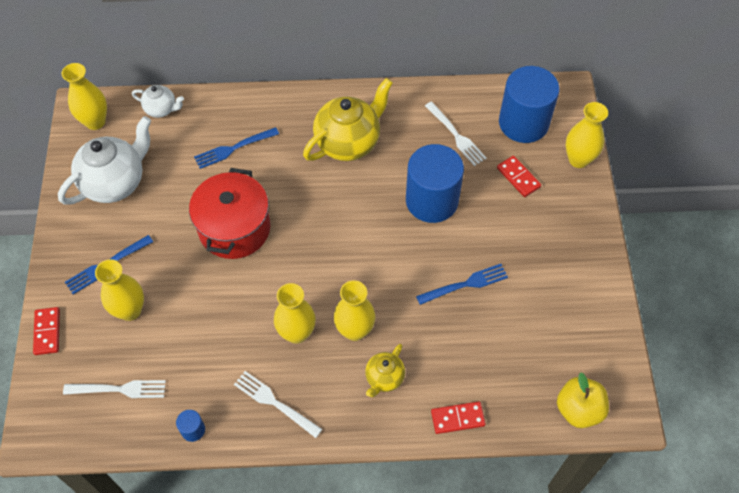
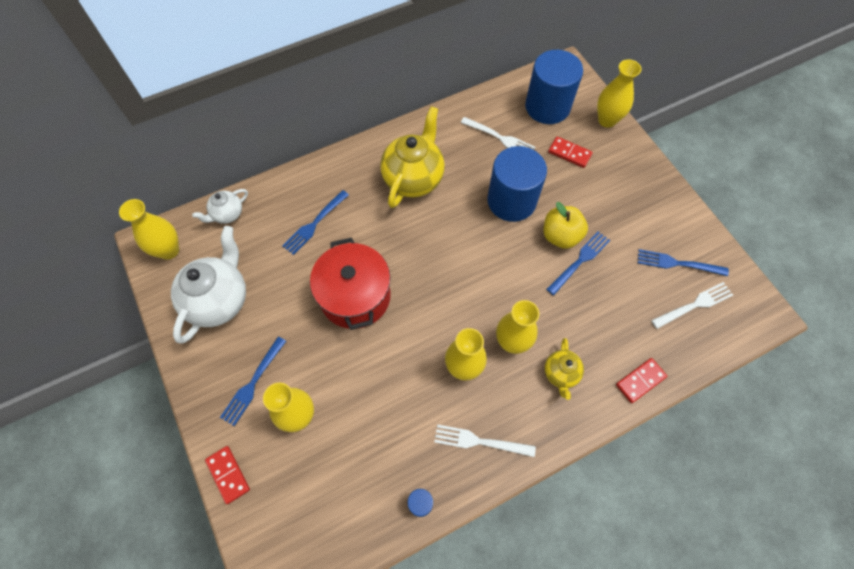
camera: 25 degrees left, 5 degrees up
white fork [63,380,166,398] -> white fork moved to [651,282,733,329]
white teapot [132,85,184,118] -> white teapot turned 150 degrees clockwise [192,189,248,224]
yellow apple [557,372,609,428] -> yellow apple moved to [544,202,588,249]
none -> blue fork [638,249,729,276]

